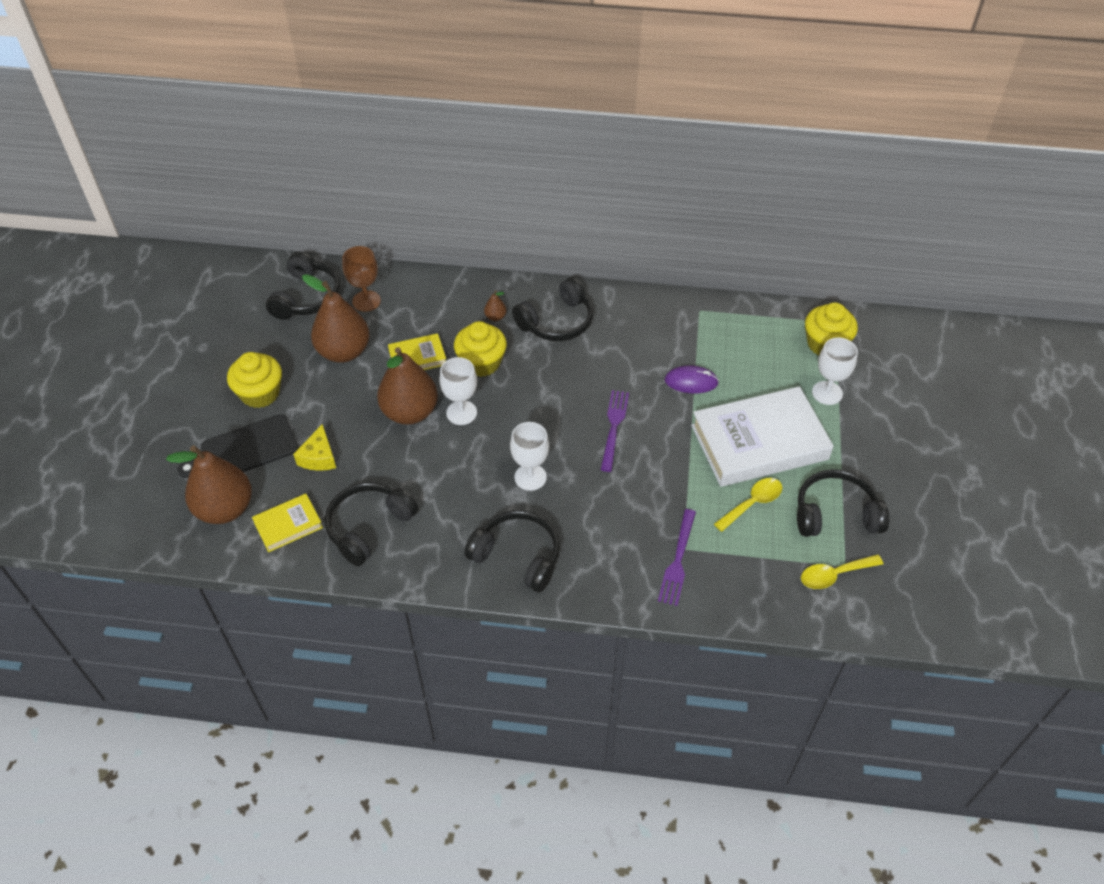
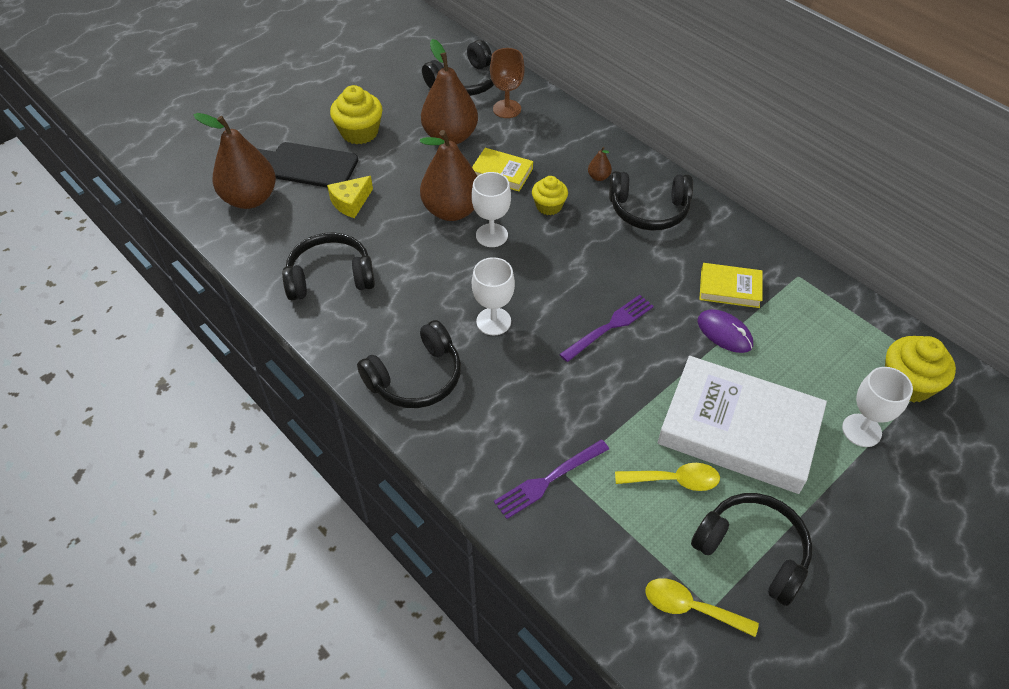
camera: 40 degrees right, 0 degrees up
yellow book [252,494,323,552] -> yellow book moved to [699,263,763,308]
yellow cupcake [454,321,507,377] -> yellow cupcake [532,176,568,215], size x0.65
black headphones [464,510,560,592] -> black headphones turned 75 degrees clockwise [357,320,461,408]

